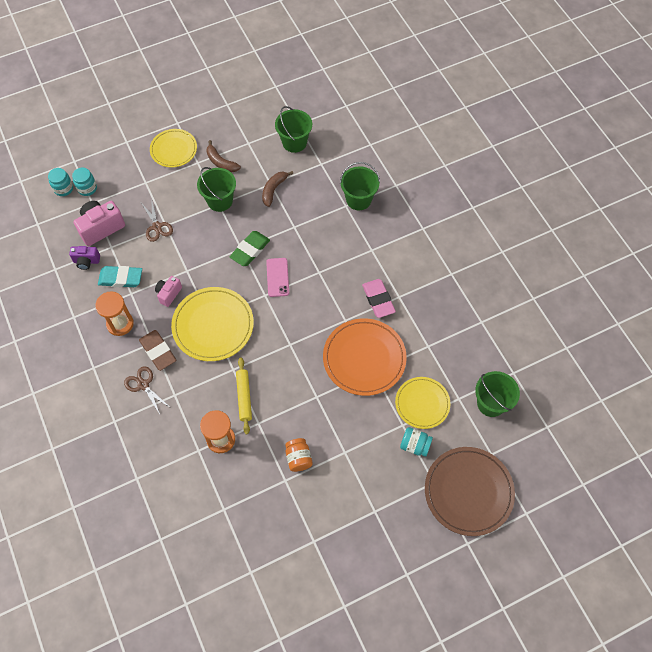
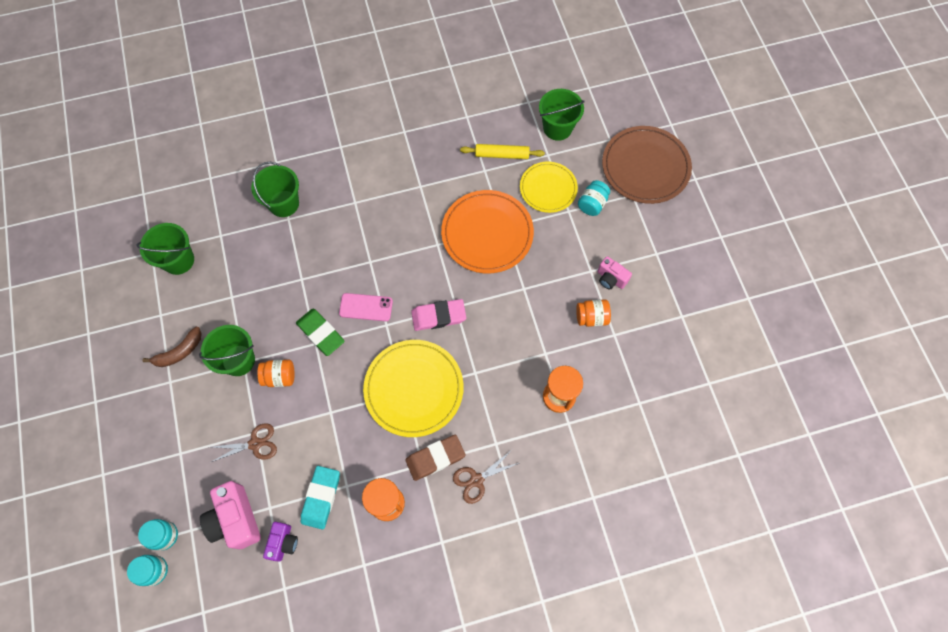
camera: 80 degrees left, 5 degrees up
yellow plate [150,129,197,168] -> none
pink camera [155,276,182,307] -> pink camera moved to [597,256,632,289]
yellow rolling pin [236,358,252,435] -> yellow rolling pin moved to [460,144,545,159]
brown banana [262,171,293,207] -> none
pink eraser [362,279,396,318] -> pink eraser moved to [411,299,466,331]
none -> orange jar [257,359,295,387]

